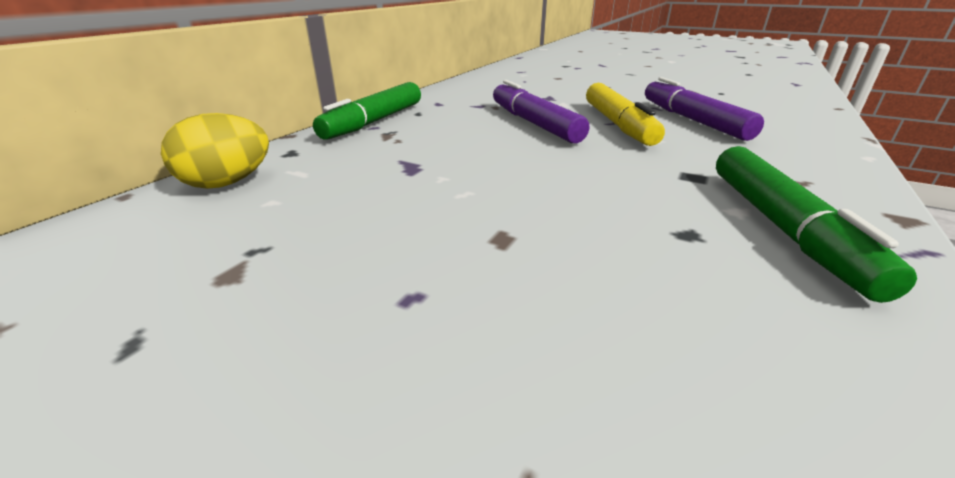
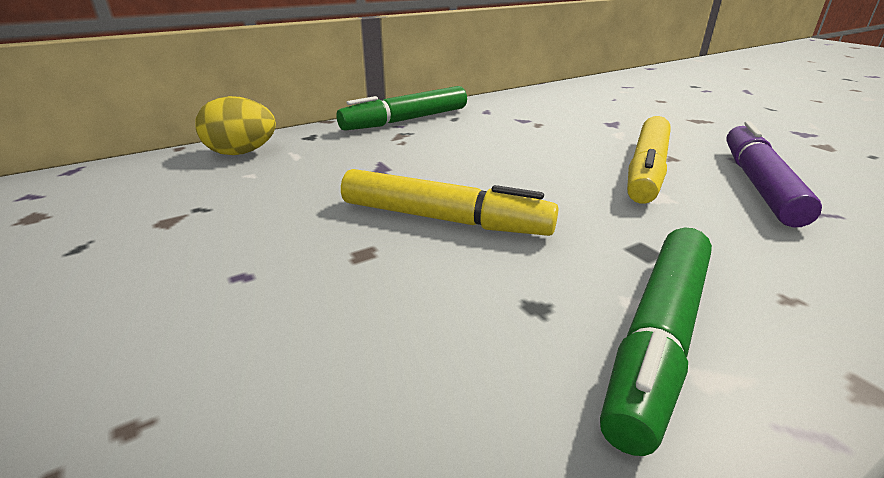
camera: 30 degrees right, 0 degrees up
purple marker [493,80,589,144] -> none
none -> yellow marker [341,169,558,236]

